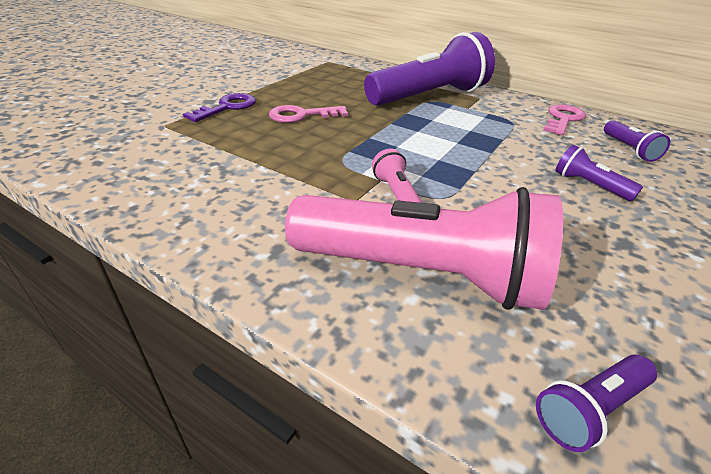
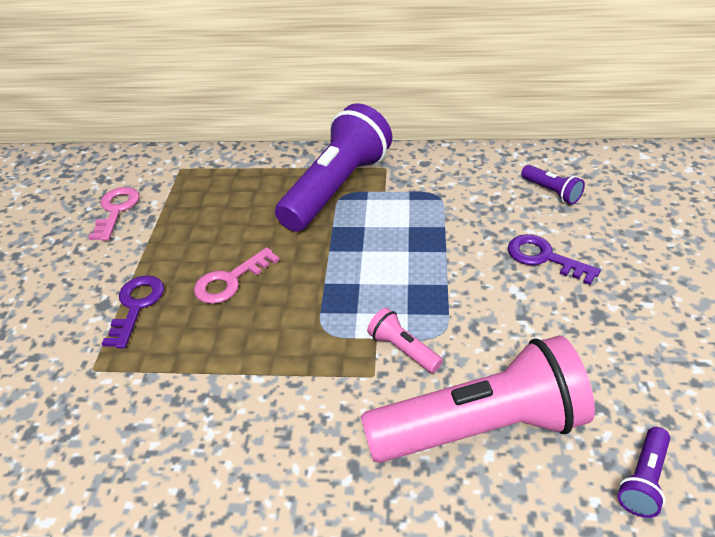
camera: 25 degrees left, 5 degrees up
pink key [543,104,586,135] -> pink key moved to [88,187,139,241]
purple flashlight [555,145,643,201] -> purple key [508,234,601,285]

